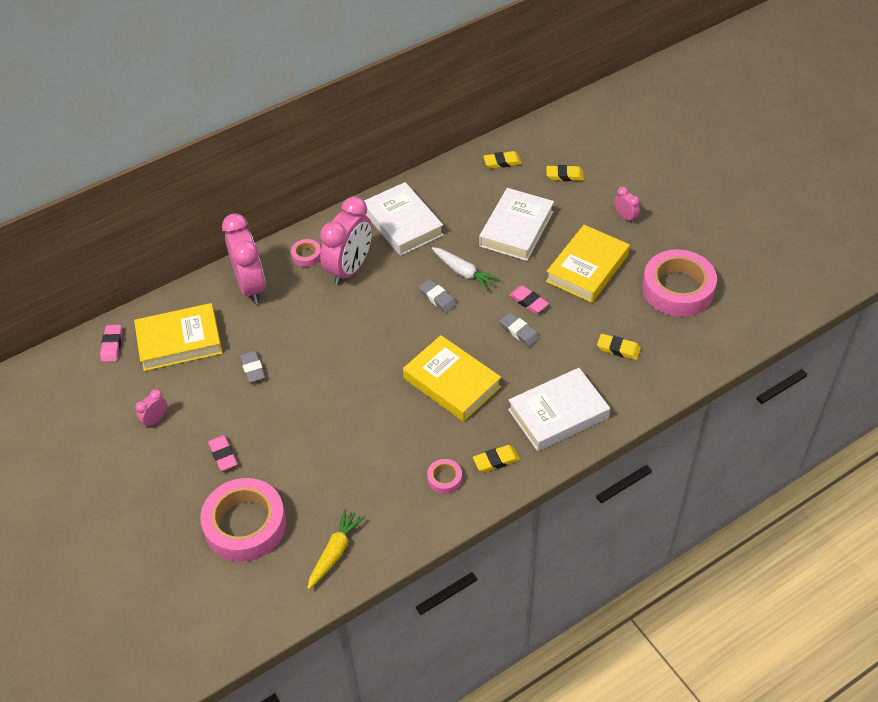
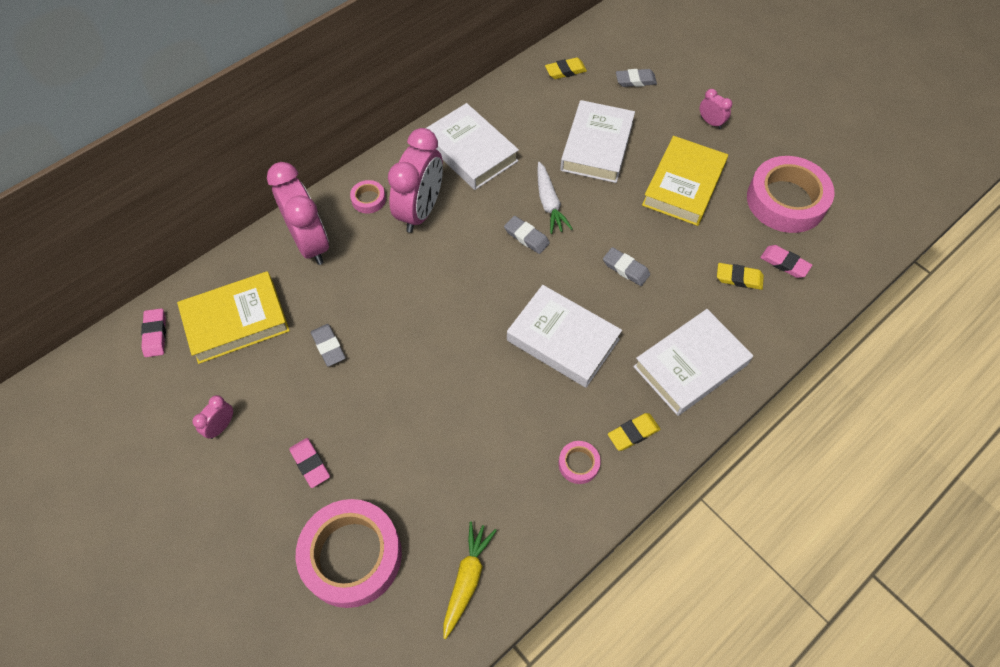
camera: 10 degrees left, 10 degrees up
yellow book [403,335,501,422] -> white book [507,285,622,388]
white carrot [432,247,499,291] -> white carrot turned 45 degrees clockwise [537,162,573,234]
pink eraser [509,285,549,313] -> pink eraser moved to [760,245,812,278]
yellow eraser [546,165,584,181] -> grey eraser [616,69,657,87]

